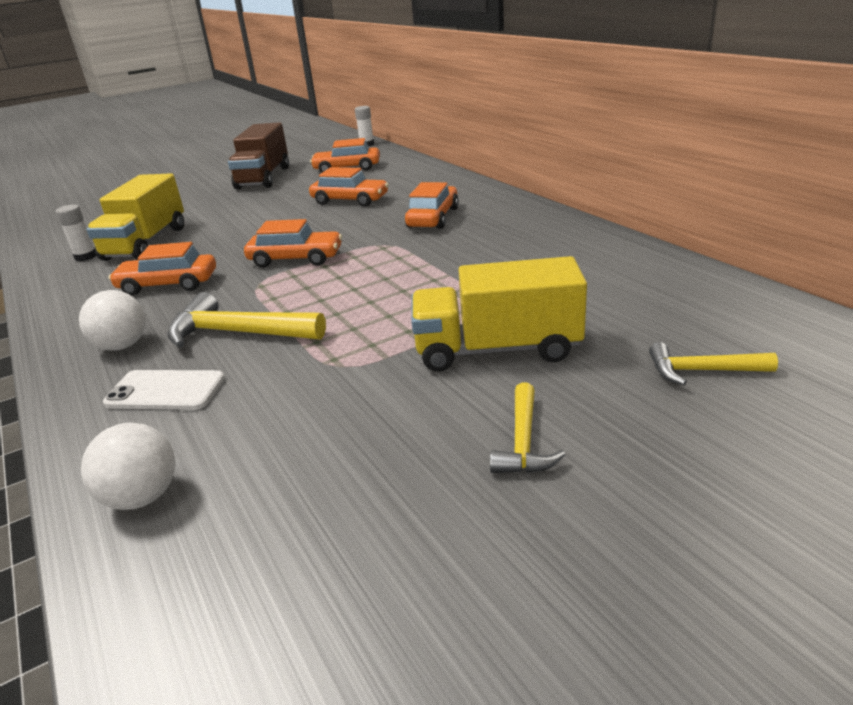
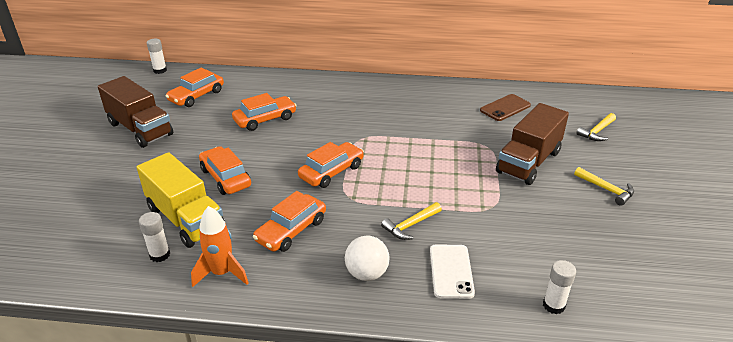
camera: 55 degrees left, 5 degrees up
white ball [81,423,175,510] -> white glue stick [543,260,576,314]
white phone [103,370,225,410] -> white phone turned 45 degrees counterclockwise [430,245,475,299]
yellow hammer [167,292,326,348] -> yellow hammer [381,202,442,240], size x0.60
orange car [405,182,459,229] -> orange car moved to [199,146,251,195]
yellow truck [411,256,587,372] -> brown truck [496,103,569,185]
none -> orange rocket [191,206,249,287]
none -> brown phone [480,94,531,121]

